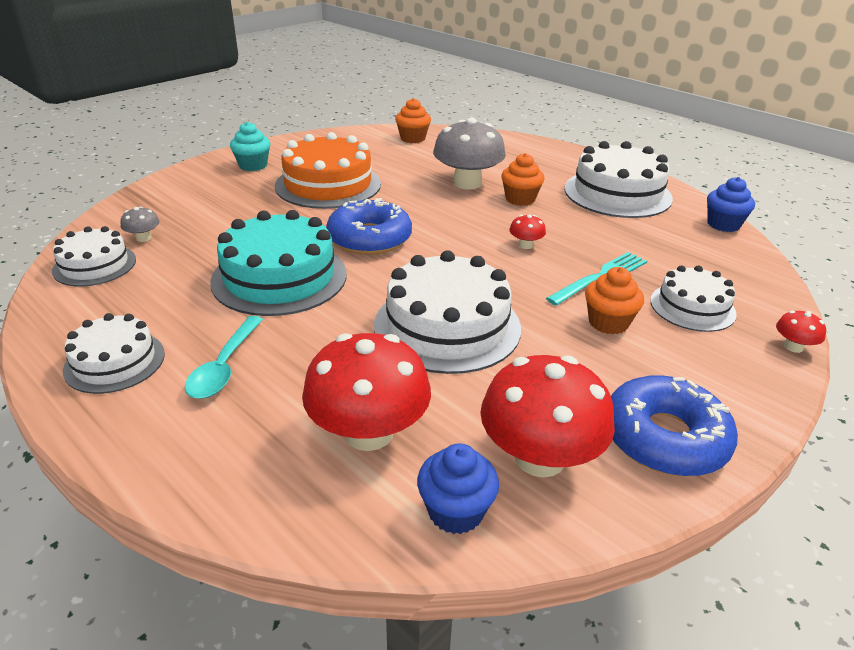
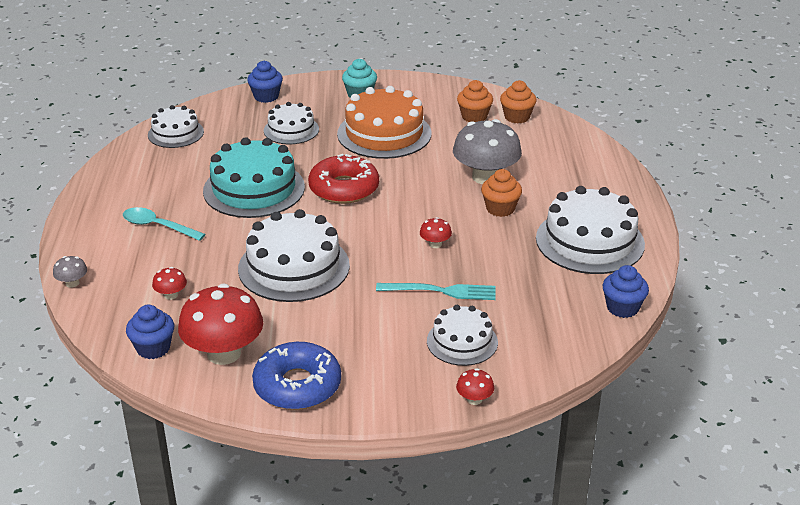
camera: 45 degrees right, 0 degrees up
white cake [63,313,165,394] -> white cake moved to [264,102,319,144]
grey mushroom [121,206,160,242] -> grey mushroom moved to [53,256,87,288]
turquoise spoon [185,316,263,398] -> turquoise spoon turned 60 degrees clockwise [123,207,206,241]
red mushroom [302,333,431,451] -> red mushroom [152,267,187,300], size x0.43
blue donut [326,198,412,255] -> red donut [308,154,379,204]
orange cupcake [585,267,644,335] -> orange cupcake moved to [457,80,493,122]
none -> blue cupcake [247,61,283,103]

